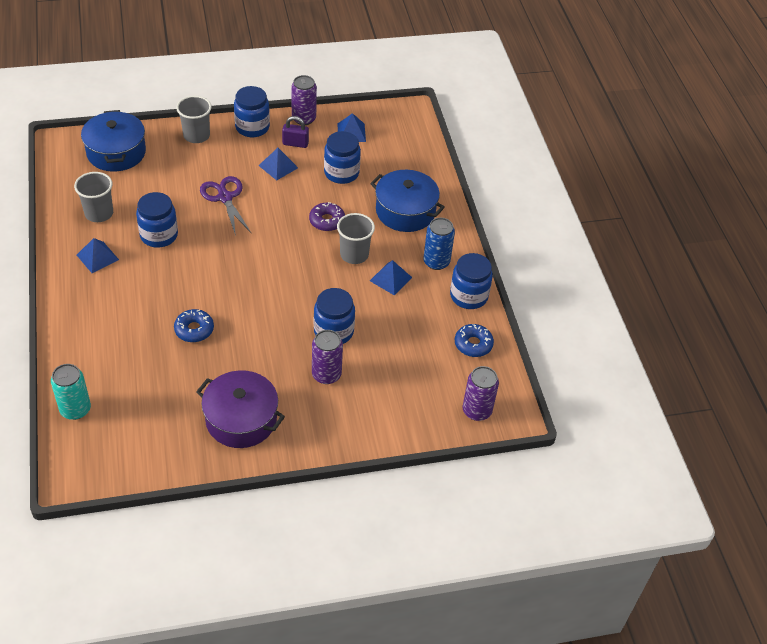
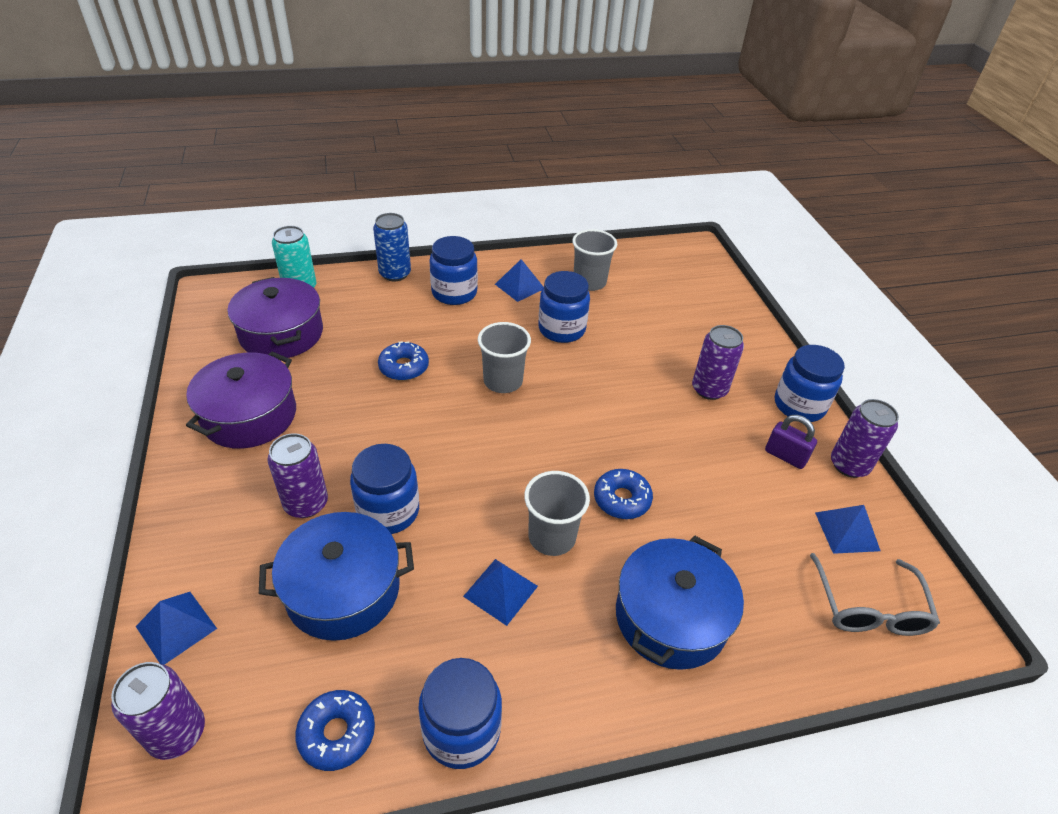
camera: 90 degrees right, 5 degrees down
blue pot [81,110,146,172] -> blue pot moved to [259,512,414,641]
grey cup [176,95,211,143] -> grey cup moved to [478,322,531,393]
purple scissors [200,176,251,236] -> none
blue pyramid [258,148,298,181] -> blue pyramid moved to [136,592,217,665]
purple padlock [282,116,309,148] -> purple padlock turned 60 degrees counterclockwise [765,415,817,469]
purple donut [309,202,345,231] -> blue donut [594,469,653,519]
blue jar [324,131,361,184] -> blue jar moved to [430,236,478,305]
blue can [423,218,455,270] -> blue can moved to [373,213,411,281]
none -> purple pot [228,277,323,358]
none -> purple can [692,325,744,400]
none -> grey glasses [810,553,940,636]

